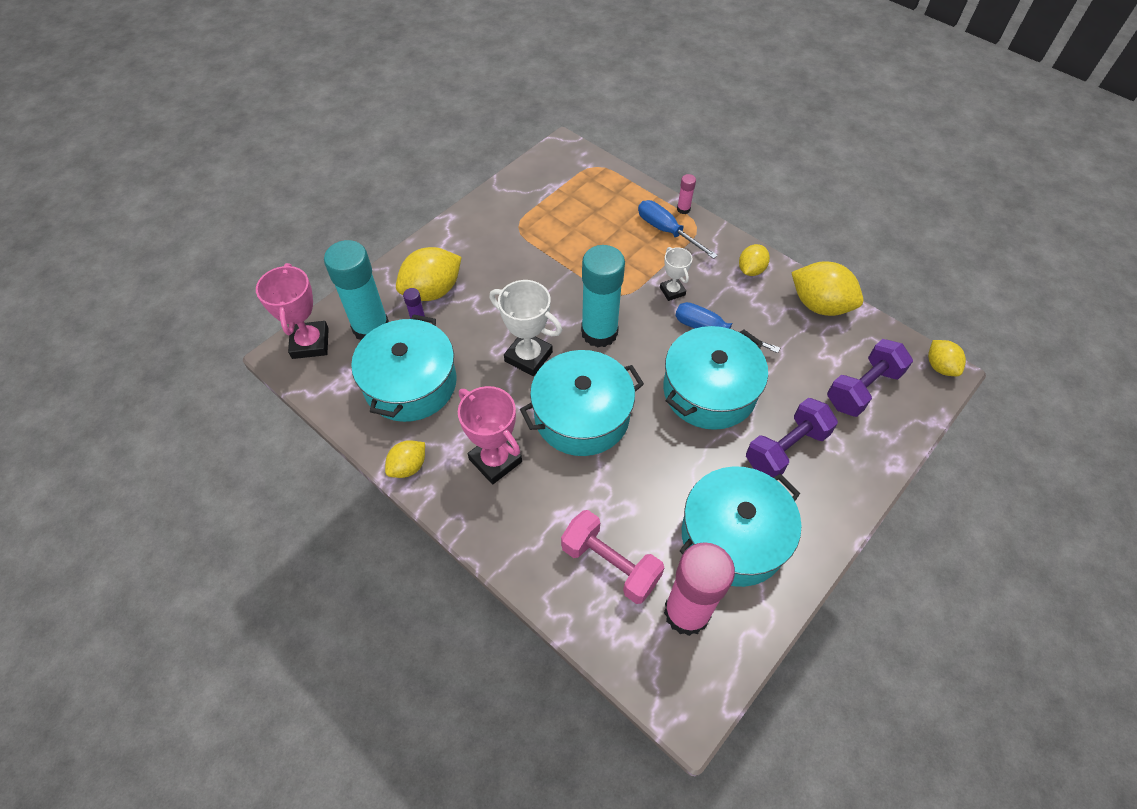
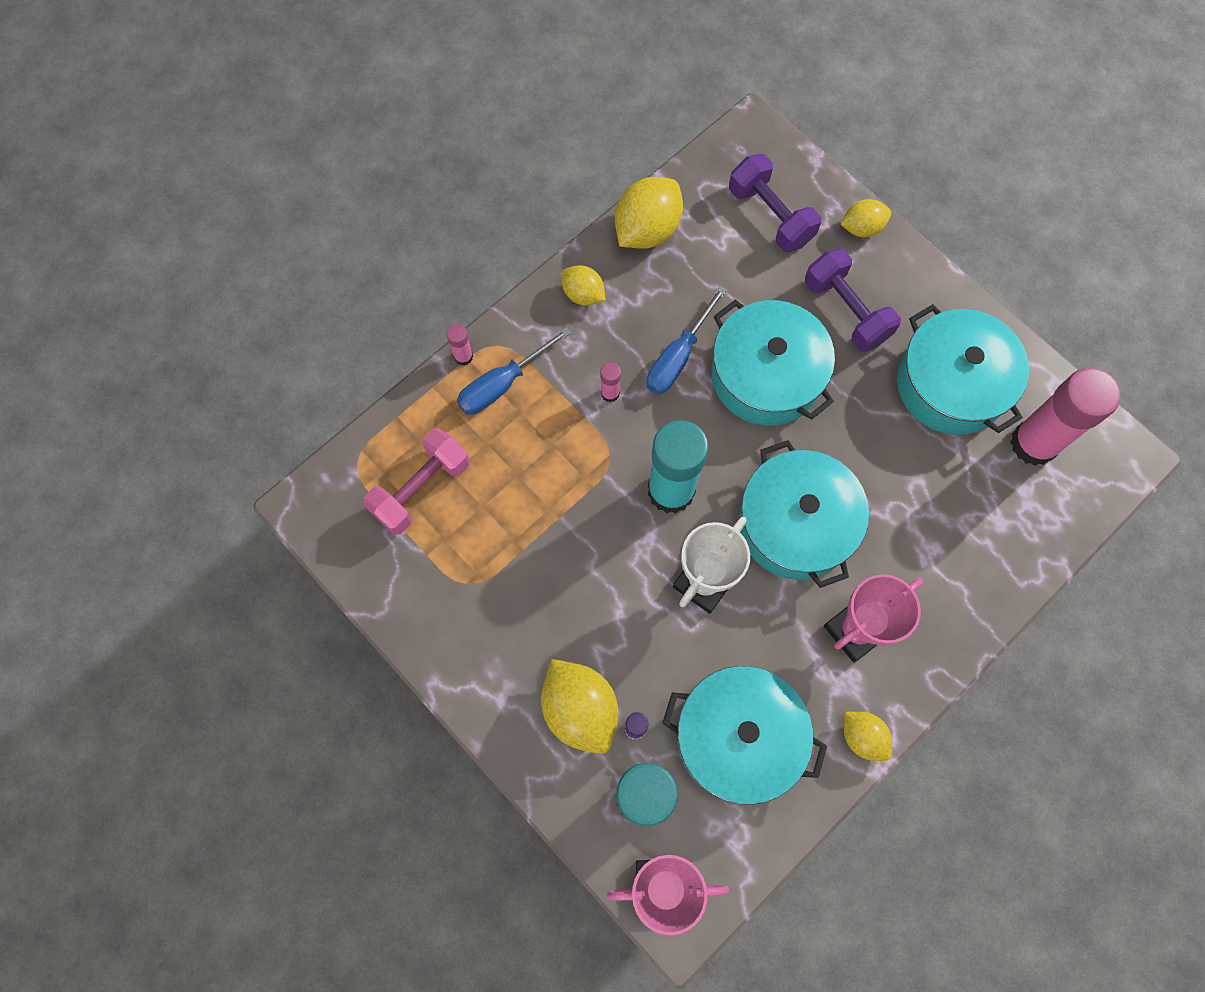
camera: 85 degrees left, 15 degrees up
pink dumbbell [561,510,664,604] -> pink dumbbell moved to [363,428,470,535]
white trophy [660,247,693,301] -> pink glue stick [600,362,621,402]
yellow lemon [928,340,966,376] -> yellow lemon moved to [840,199,891,237]

